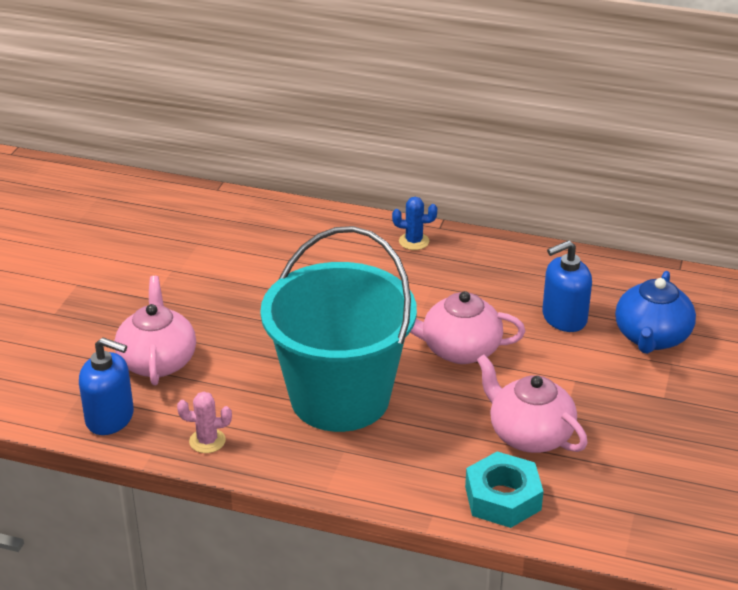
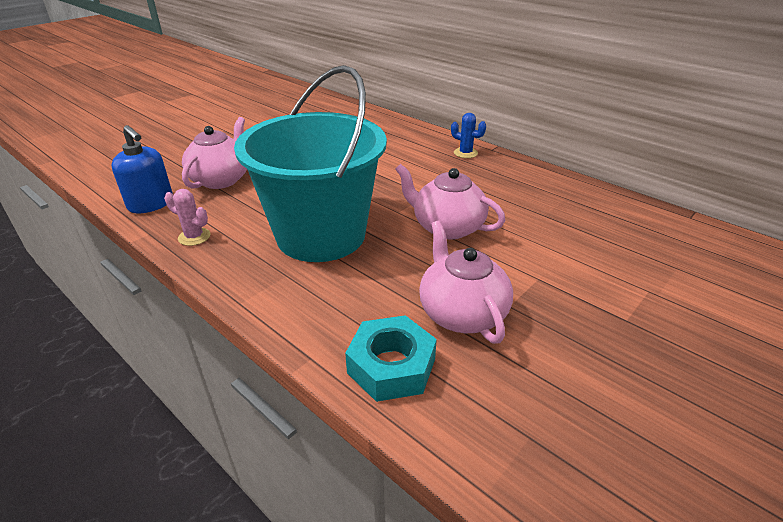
camera: 25 degrees right, 0 degrees up
blue soap dispenser [542,240,592,332] -> none
blue teapot [615,271,696,354] -> none

